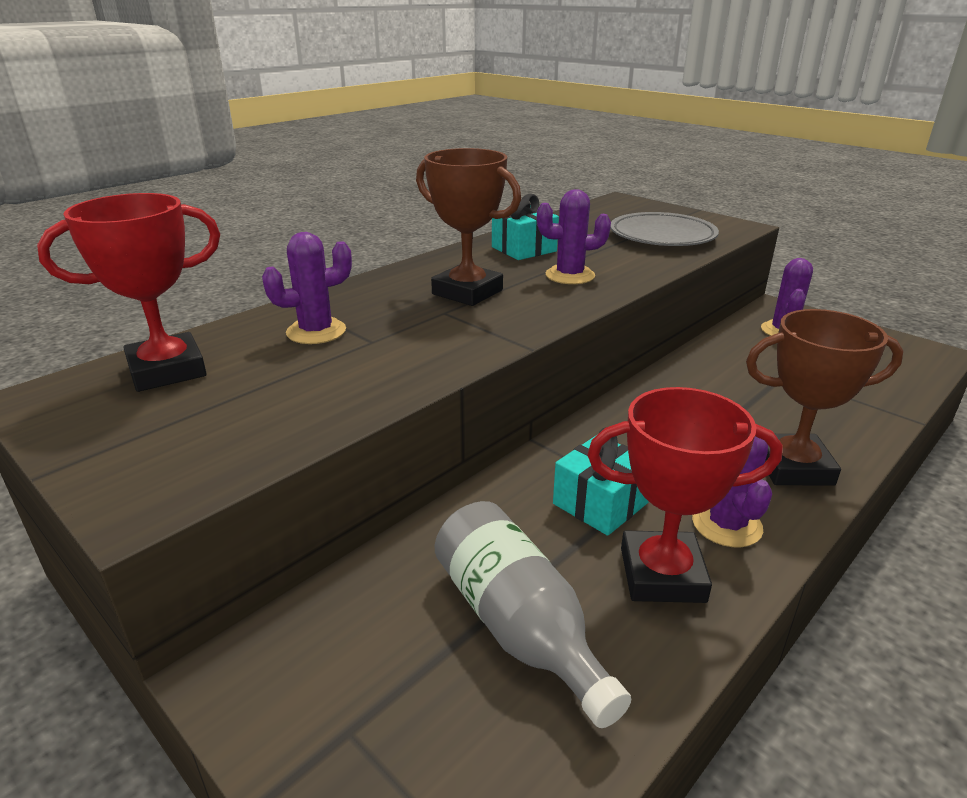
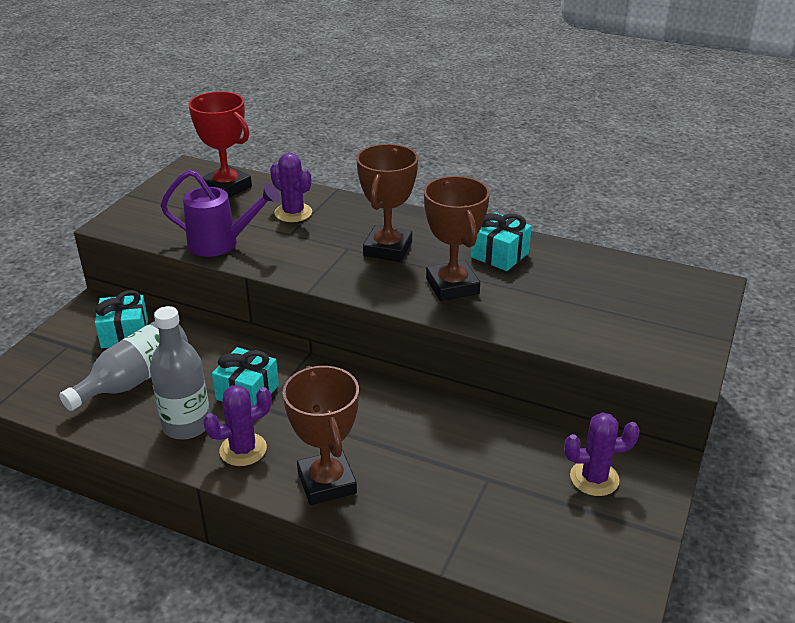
camera: 70 degrees right, 5 degrees up
purple cactus [537,189,611,284] -> brown trophy [424,176,490,301]
red trophy [587,387,783,603] -> grey bottle [150,306,210,439]
grey plate [610,212,719,246] -> none
none -> turquoise gift [95,290,148,348]
none -> purple watering can [161,170,280,257]

